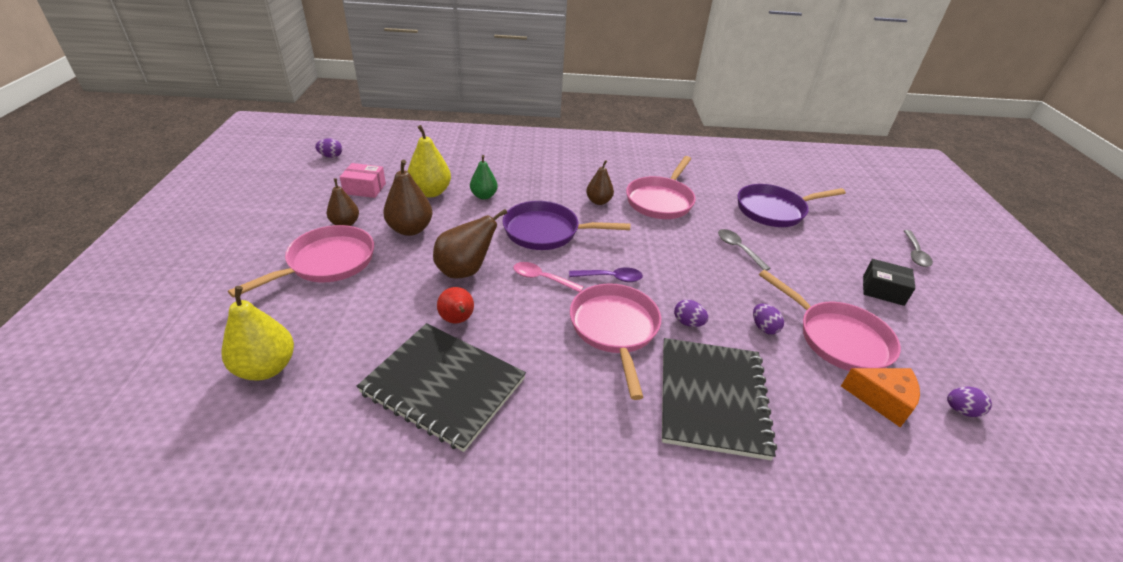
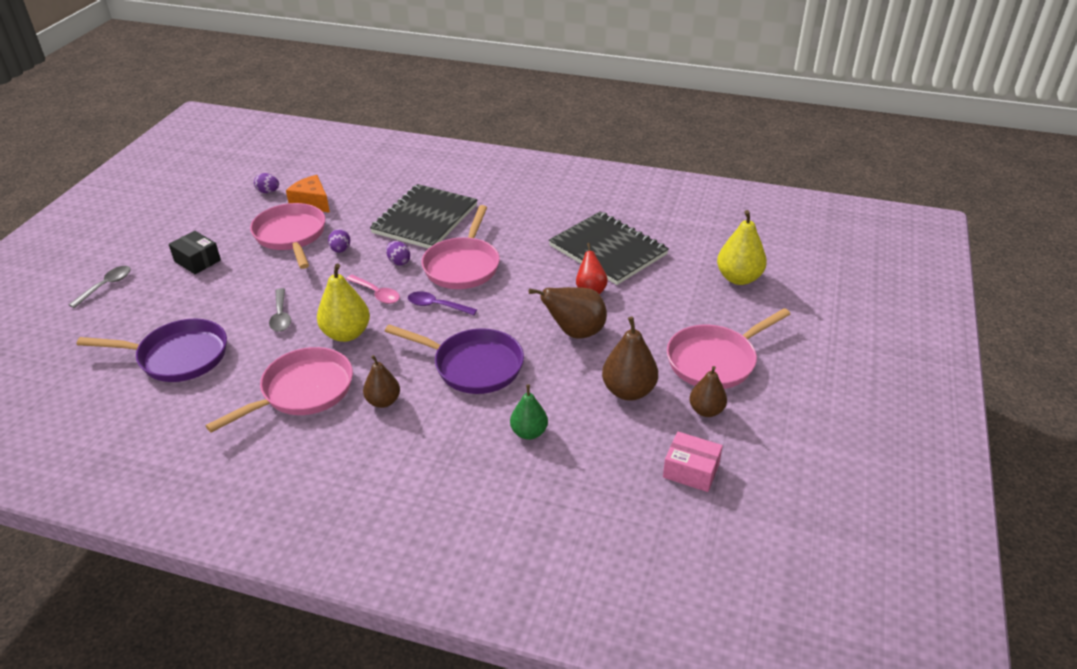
camera: 160 degrees left, 0 degrees up
purple egg [315,138,342,158] -> none
yellow pear [407,125,451,197] -> yellow pear moved to [317,263,370,342]
pink spoon [513,262,584,292] -> pink spoon moved to [346,275,400,304]

